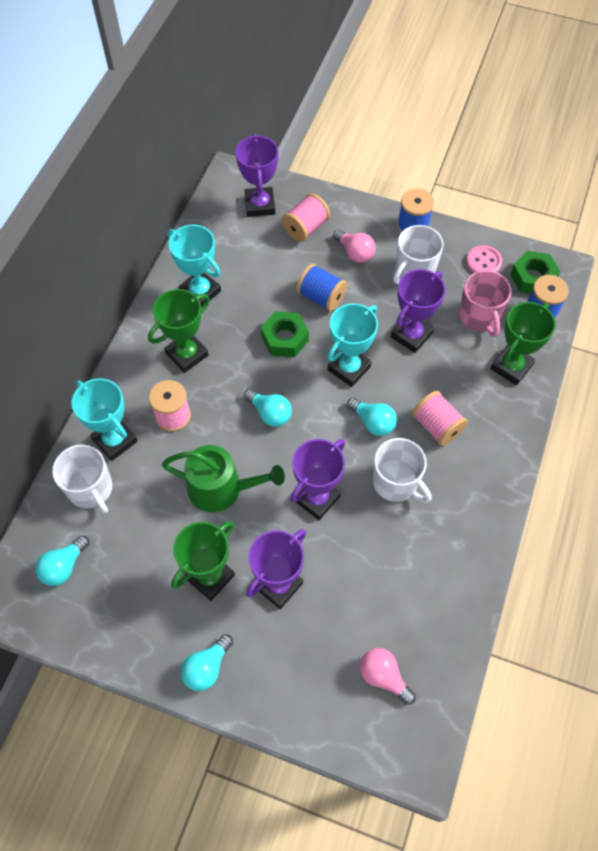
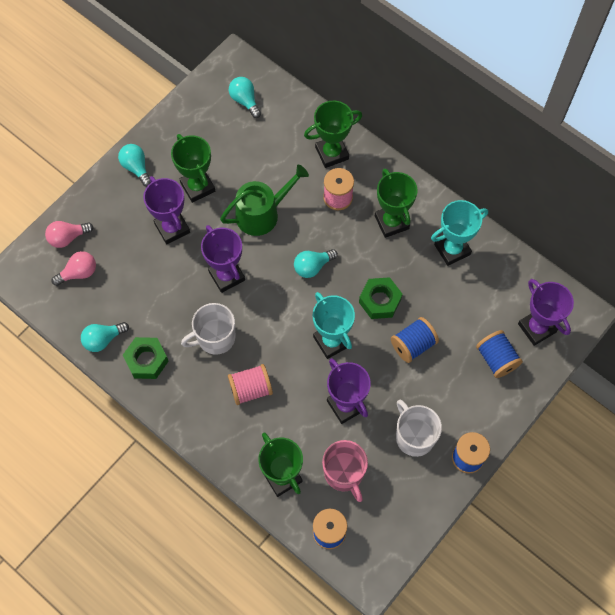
camera: 110 degrees right, 5 degrees up
white mug [52,445,112,514] -> none
turquoise trophy [72,378,138,461] -> green trophy [304,101,362,168]
green watering can [162,445,285,512] -> green watering can turned 150 degrees counterclockwise [220,165,309,236]
purple trophy [235,134,278,217] -> purple trophy turned 45 degrees clockwise [518,279,574,346]
pink spool [282,193,330,242] -> blue spool [476,330,523,378]
pink light bulb [333,230,376,263] -> pink light bulb moved to [45,221,94,248]
turquoise light bulb [347,398,397,436] -> turquoise light bulb moved to [81,322,129,352]
pink mug [459,270,511,337] -> pink mug turned 120 degrees counterclockwise [322,440,368,502]
pink button [466,245,502,273] -> none
green nut [510,251,560,294] -> green nut moved to [123,337,169,379]

